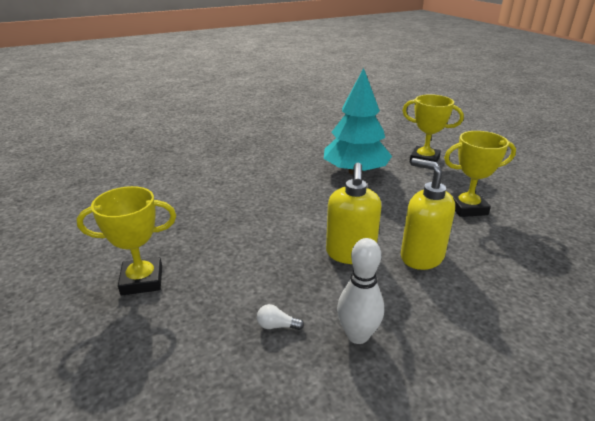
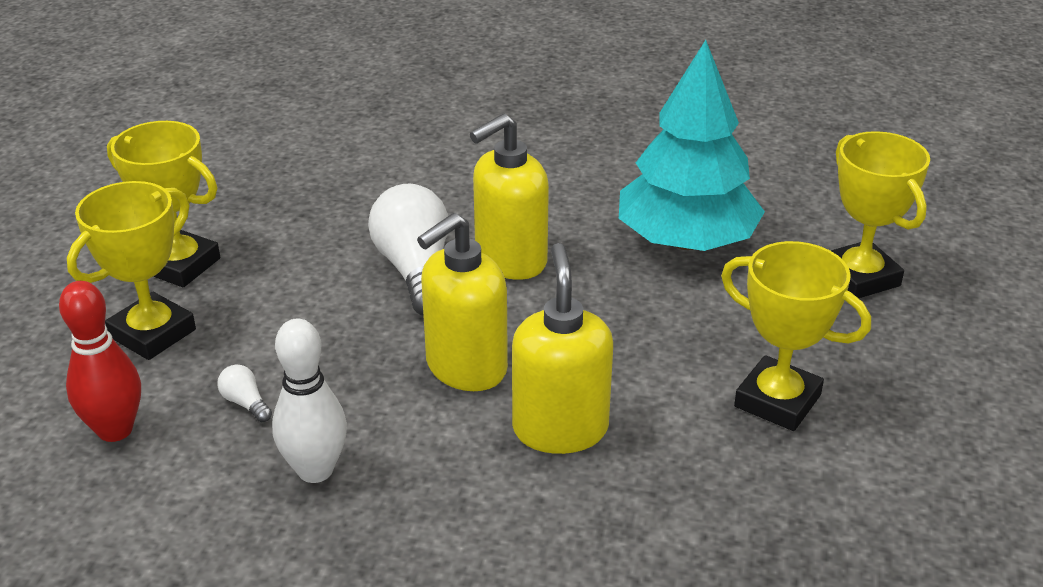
camera: 40 degrees right, 5 degrees up
none -> red bowling pin [59,281,141,442]
none -> yellow trophy [67,181,196,360]
none -> white light bulb [368,184,448,316]
none -> yellow soap dispenser [470,113,549,280]

